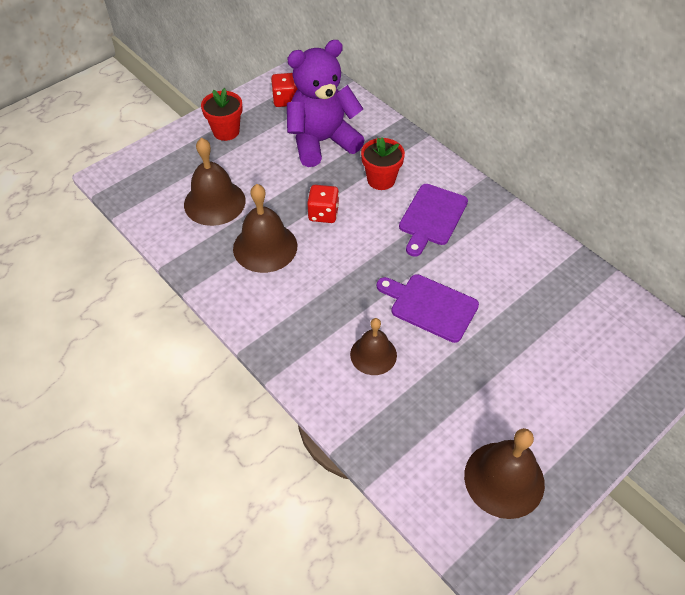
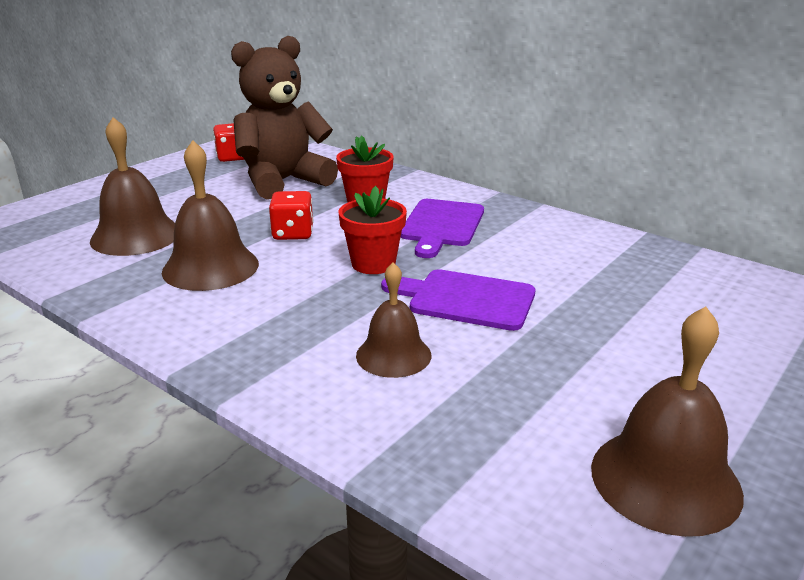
camera: 10 degrees left, 25 degrees down
red flower pot [201,88,243,141] -> red flower pot moved to [339,186,407,274]
purple teddy bear [287,40,365,167] -> brown teddy bear [231,36,338,200]

